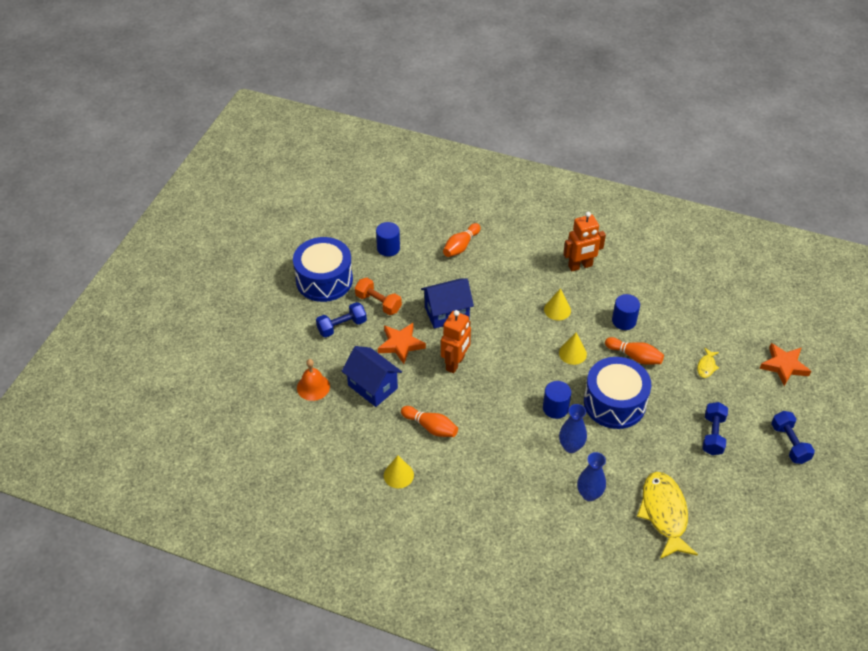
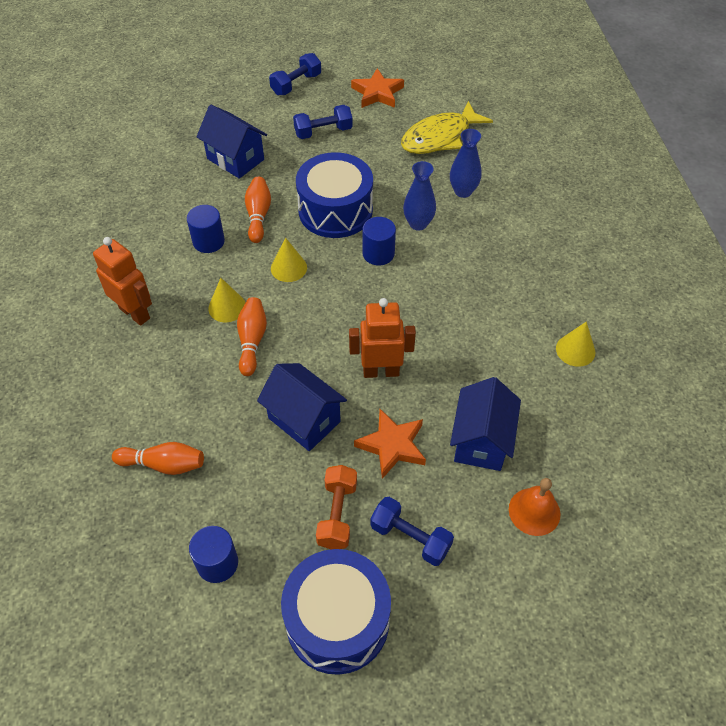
camera: 120 degrees left, 5 degrees up
orange bowling pin [401,406,458,437] -> orange bowling pin moved to [237,297,267,376]
yellow fish [697,348,719,378] -> blue house [197,105,267,179]
orange star [759,343,811,386] -> orange star moved to [351,68,404,108]

